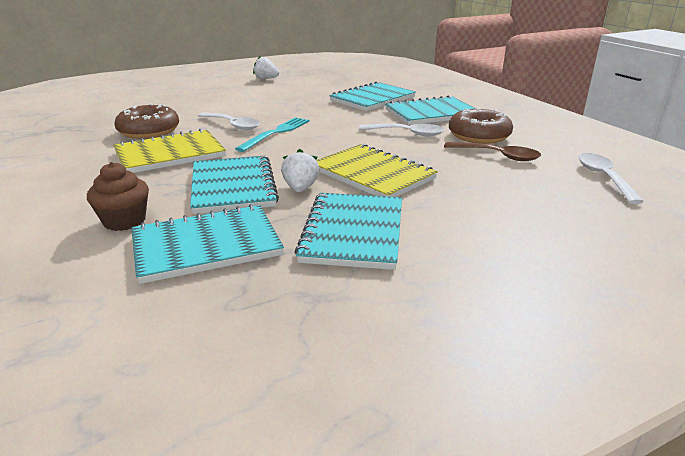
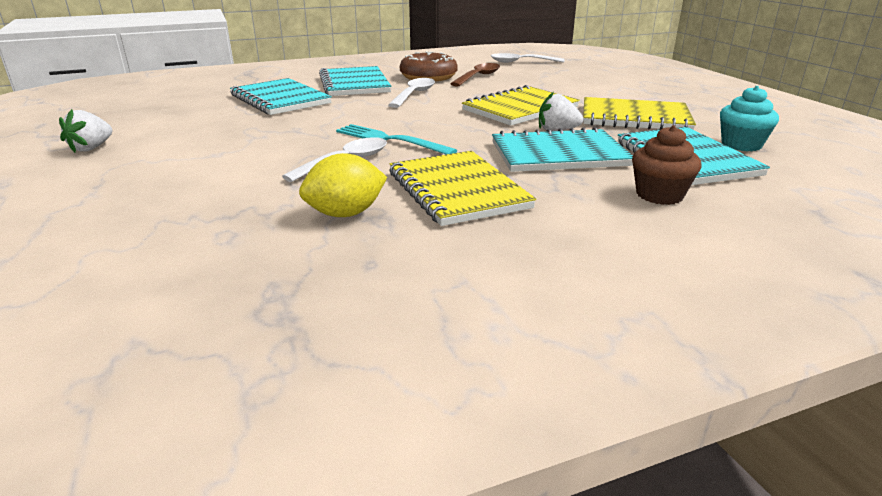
camera: 85 degrees left, 0 degrees up
brown donut [114,103,179,139] -> yellow lemon [299,153,387,217]
turquoise notebook [295,193,402,270] -> yellow notebook [583,97,696,130]
none -> turquoise cupcake [720,86,779,151]

